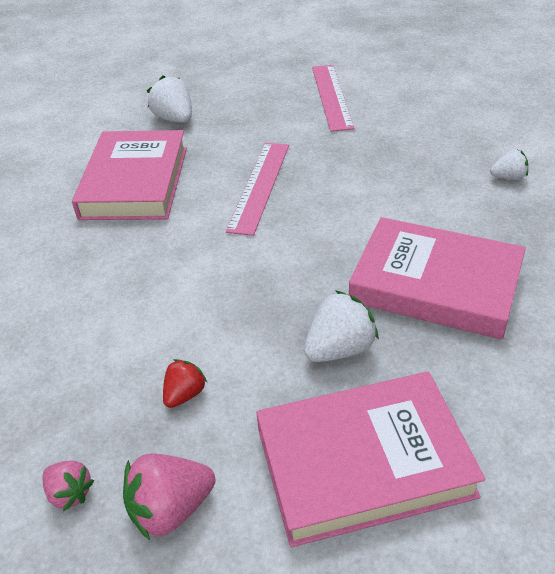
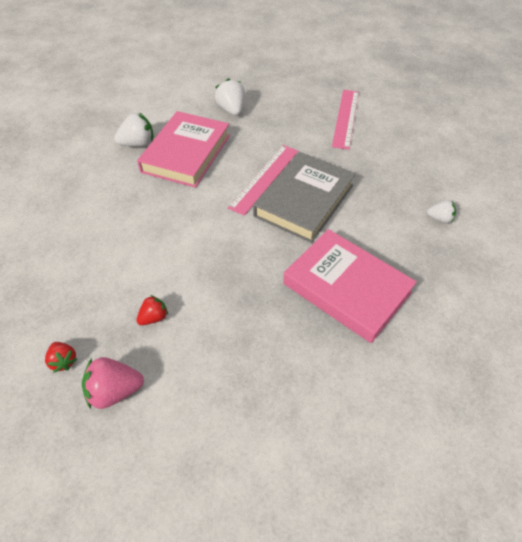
camera: 15 degrees right, 10 degrees up
pink strawberry [43,461,94,511] -> red strawberry [45,342,77,373]
pink book [256,371,486,547] -> none
white strawberry [304,290,379,362] -> white strawberry moved to [114,113,154,147]
none -> grey book [253,152,356,243]

